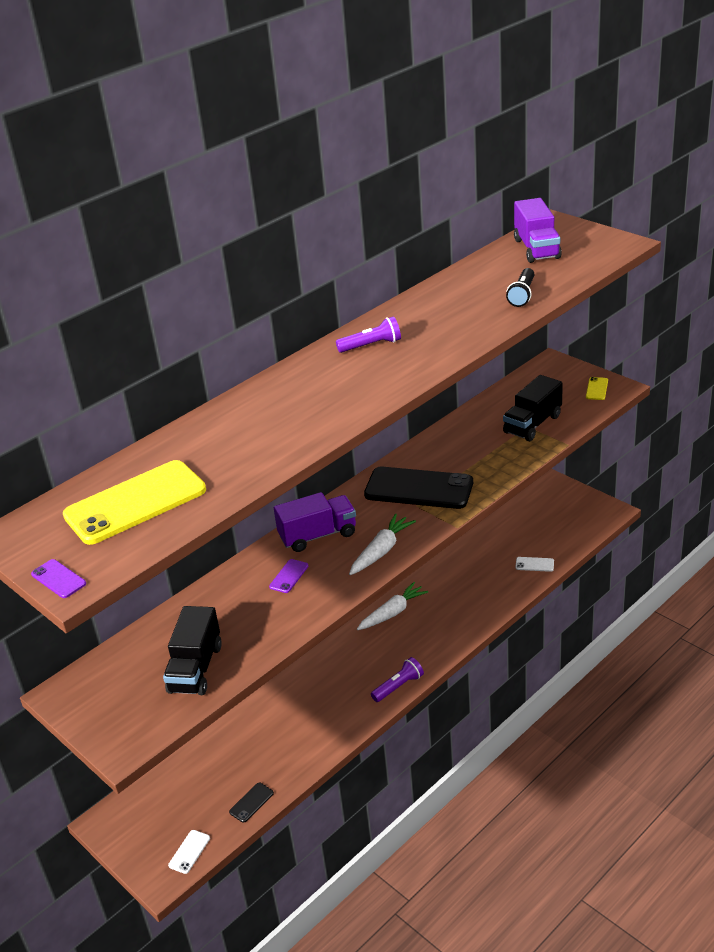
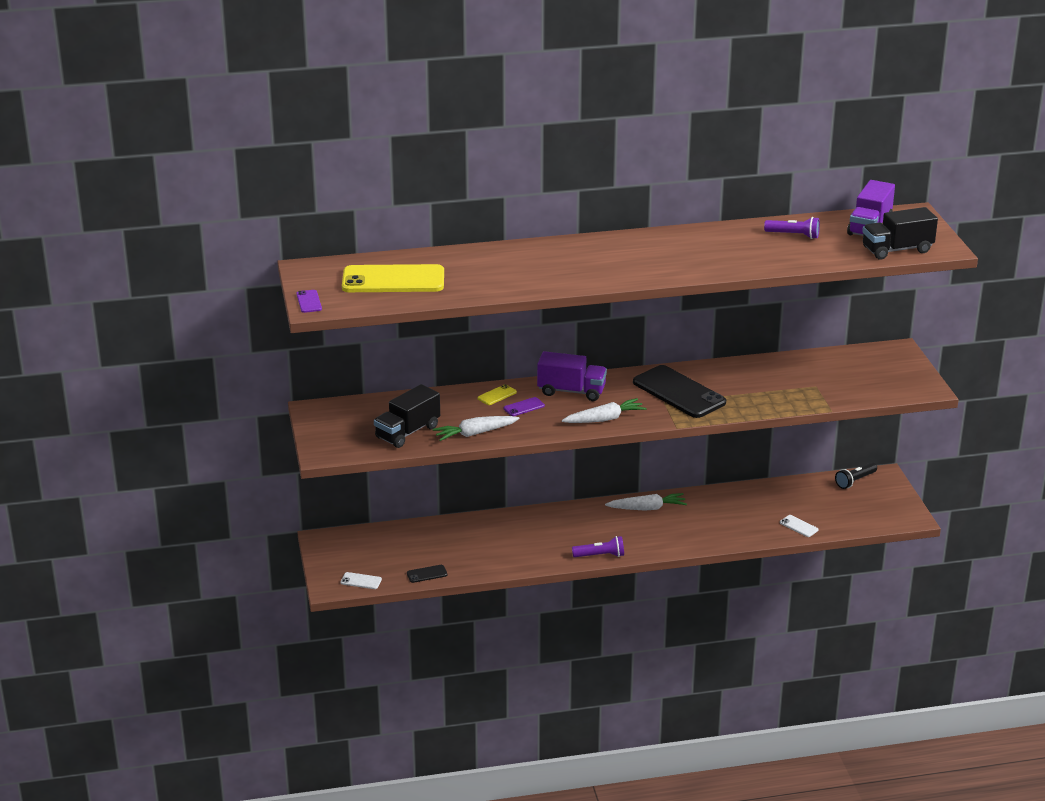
camera: 30 degrees right, 5 degrees down
white phone [168,830,210,874] -> white phone turned 45 degrees clockwise [340,572,382,589]
purple flashlight [336,316,401,353] -> purple flashlight moved to [764,217,820,239]
black truck [503,375,563,441] -> black truck moved to [862,207,938,260]
black flashlight [506,268,534,307] -> black flashlight moved to [835,462,877,489]
yellow phone [586,377,608,400] -> yellow phone moved to [477,384,517,405]
none -> white carrot [433,416,520,441]

